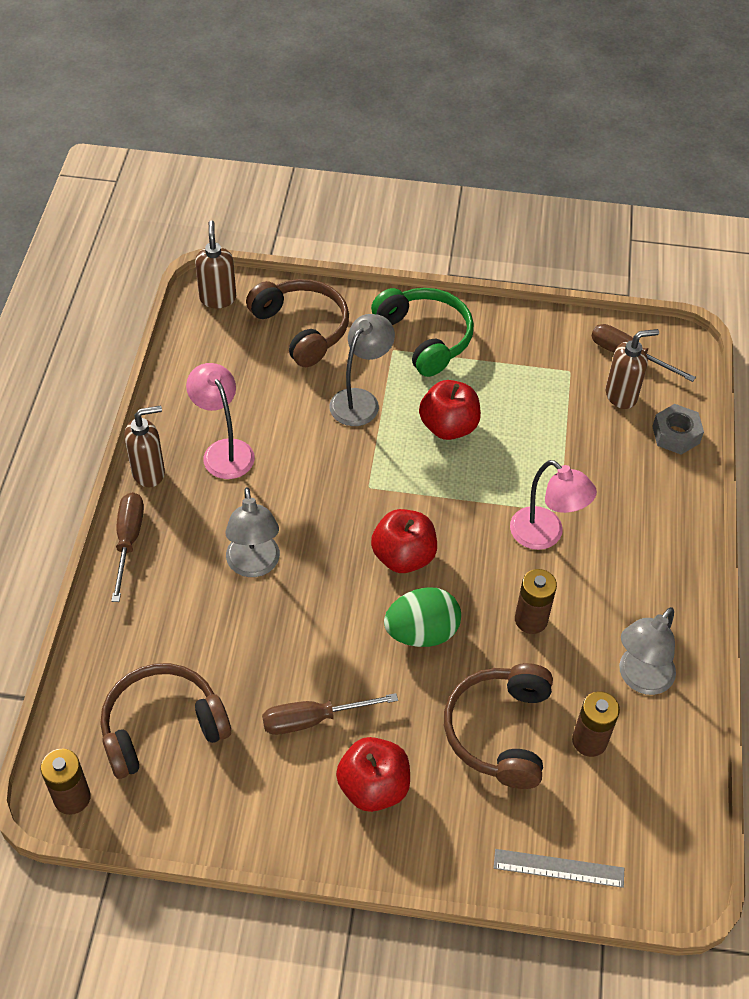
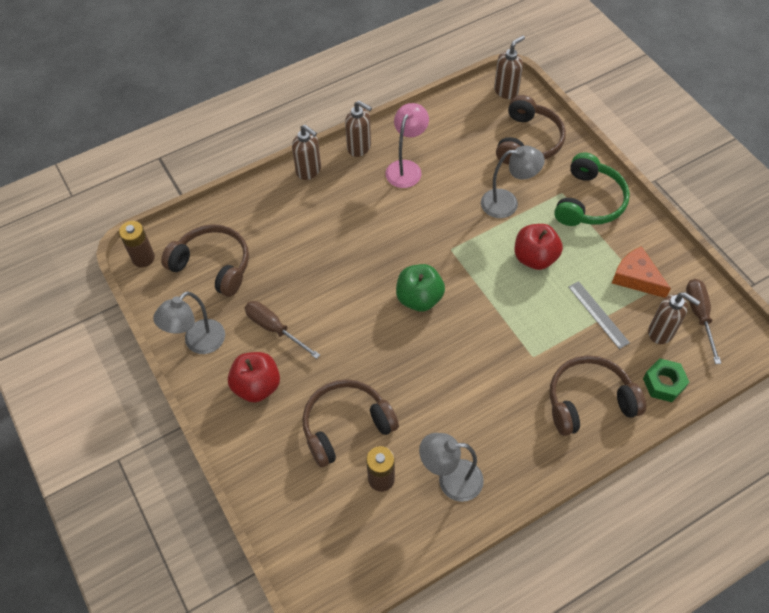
camera: 55 degrees right, 5 degrees up
brown screwdriver [111,492,144,602] -> brown soap dispenser [292,125,321,180]
grey lamp [225,487,280,577] -> grey lamp moved to [153,291,225,354]
red apple [371,509,437,573] -> green apple [396,264,445,312]
green egg [384,587,461,647] -> none
grey ruler [494,849,624,888] -> grey ruler moved to [568,281,630,349]
pink lamp [510,460,597,550] -> none
brown battery [515,569,557,634] -> none
grey nut [652,404,704,455] -> green nut [643,359,689,402]
none -> brown headphones [550,355,646,436]
none -> orange cheese [612,246,671,298]

